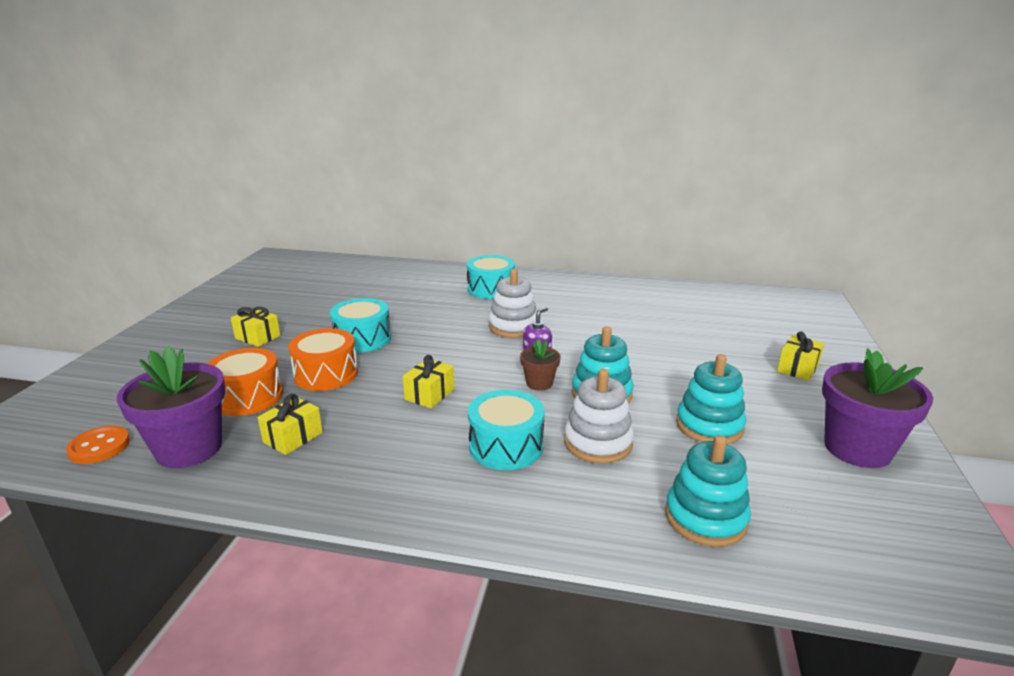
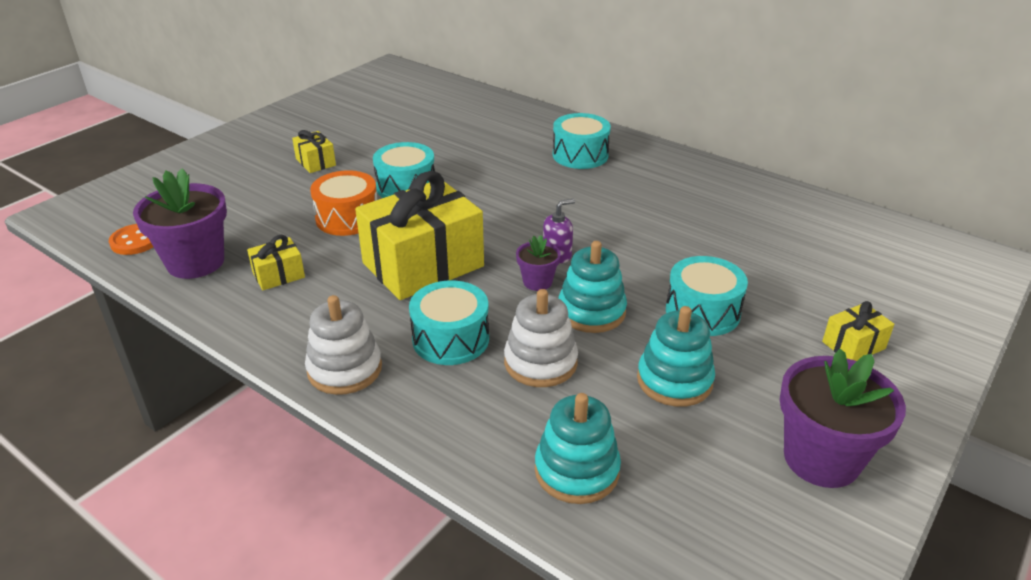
camera: 25 degrees right, 10 degrees up
orange drum [207,348,283,416] -> none
yellow gift [403,355,454,408] -> yellow gift [355,171,484,300], size x2.27
white stacking toy [489,269,537,338] -> white stacking toy moved to [305,295,382,395]
brown flower pot [520,339,561,391] -> purple flower pot [516,235,561,291]
none -> turquoise drum [666,256,748,336]

